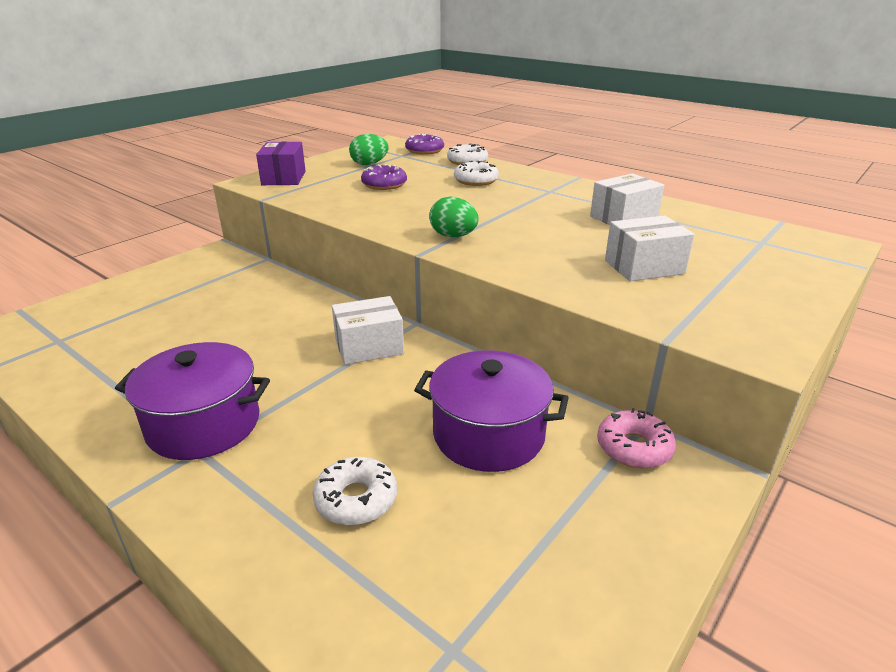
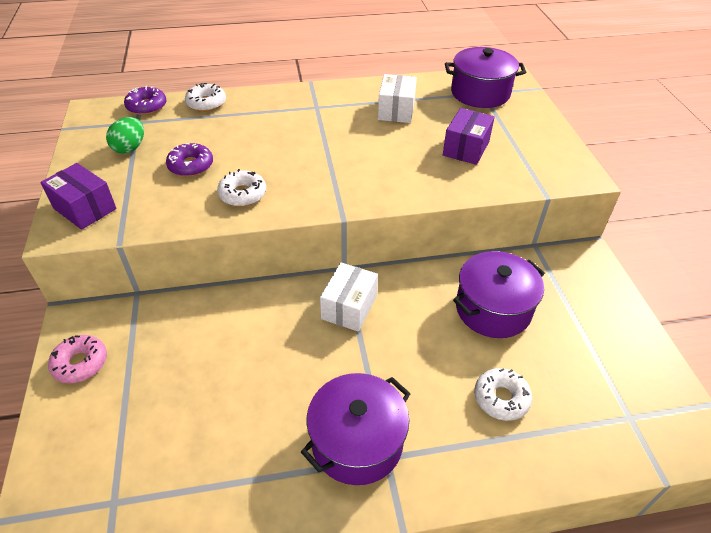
camera: 50 degrees left, 15 degrees up
green egg [429,196,479,237] -> none
white donut [454,161,499,186] -> white donut moved to [217,169,266,207]
pink donut [597,408,676,468] -> pink donut moved to [48,335,107,384]
white box [605,215,694,281] -> purple box [443,108,495,165]
none -> purple pot [445,47,526,108]

